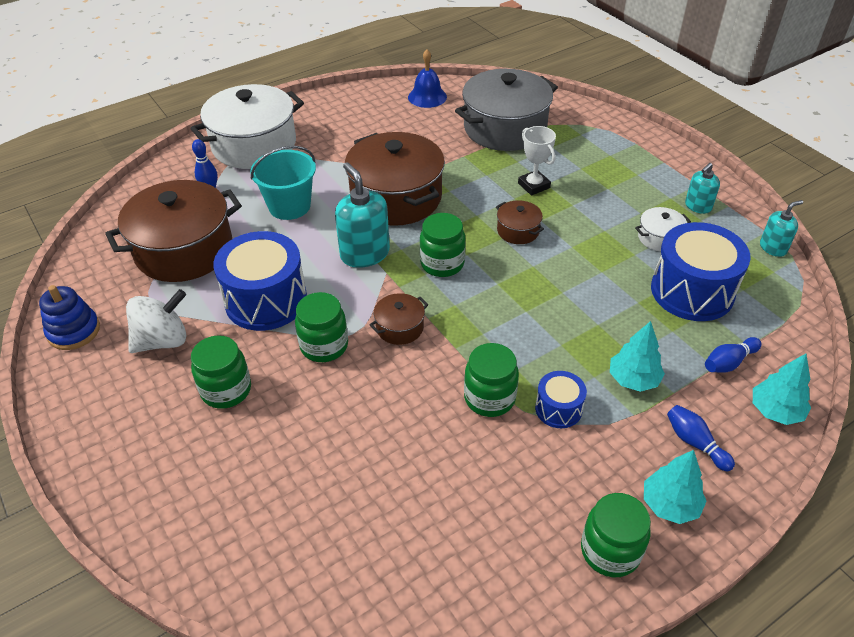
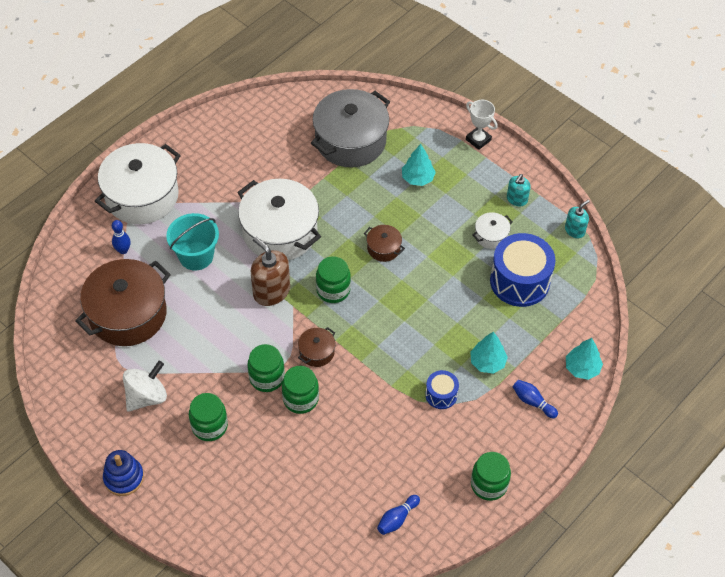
camera: 15 degrees left, 10 degrees up
blue stacking toy [39,285,100,350] -> blue stacking toy moved to [103,450,144,496]
blue drum [213,231,307,331] -> none
turquoise soap dispenser [335,162,390,268] -> brown soap dispenser [251,237,290,306]
brown pot [345,132,445,226] -> white pot [237,179,321,260]
blue bell [408,50,447,108] -> none
green jar [464,343,519,417] -> green jar moved to [282,366,319,414]
white trophy [518,126,556,196] -> white trophy moved to [466,100,497,150]
turquoise tree [644,450,707,524] -> turquoise tree moved to [402,144,436,186]
blue bowling pin [705,337,762,373] -> blue bowling pin moved to [377,495,420,535]

